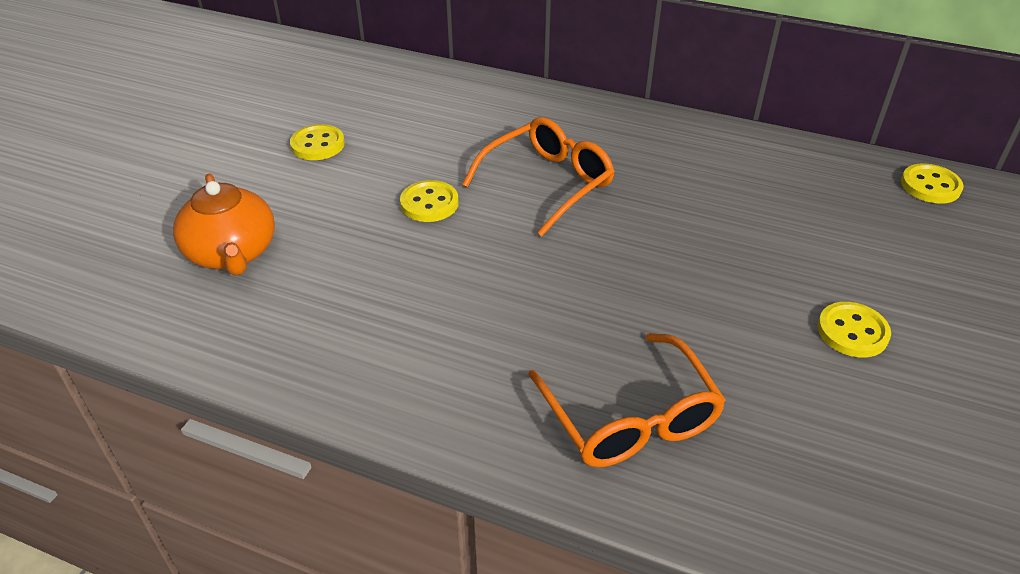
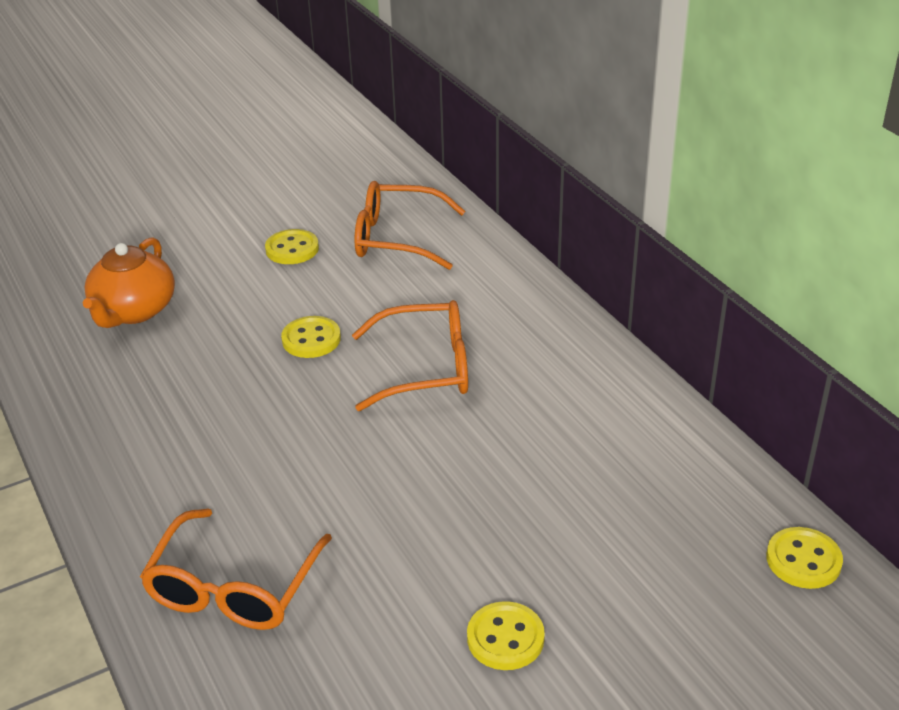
camera: 40 degrees right, 5 degrees down
none -> orange glasses [354,181,465,270]

